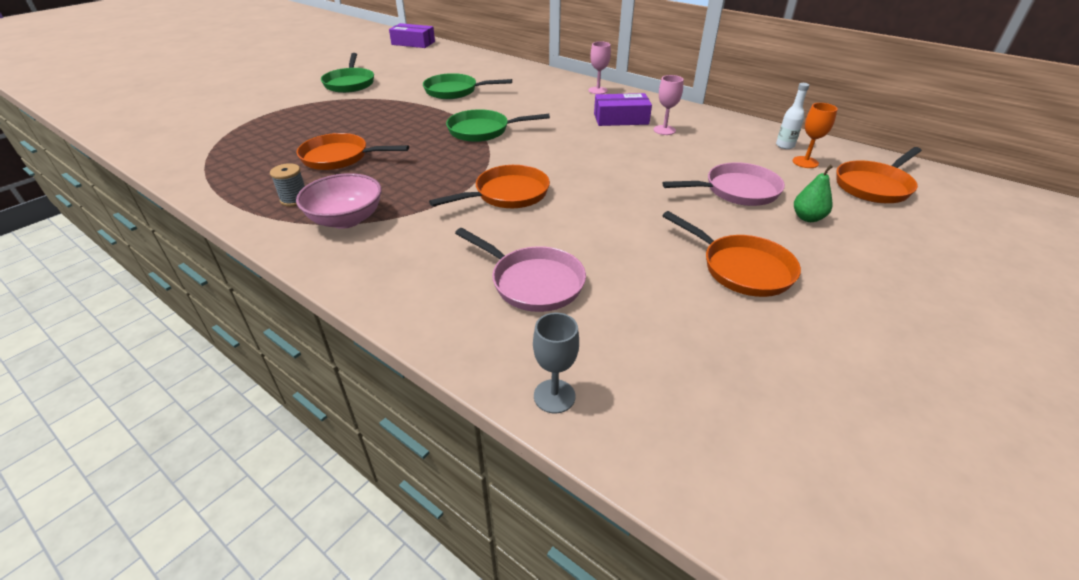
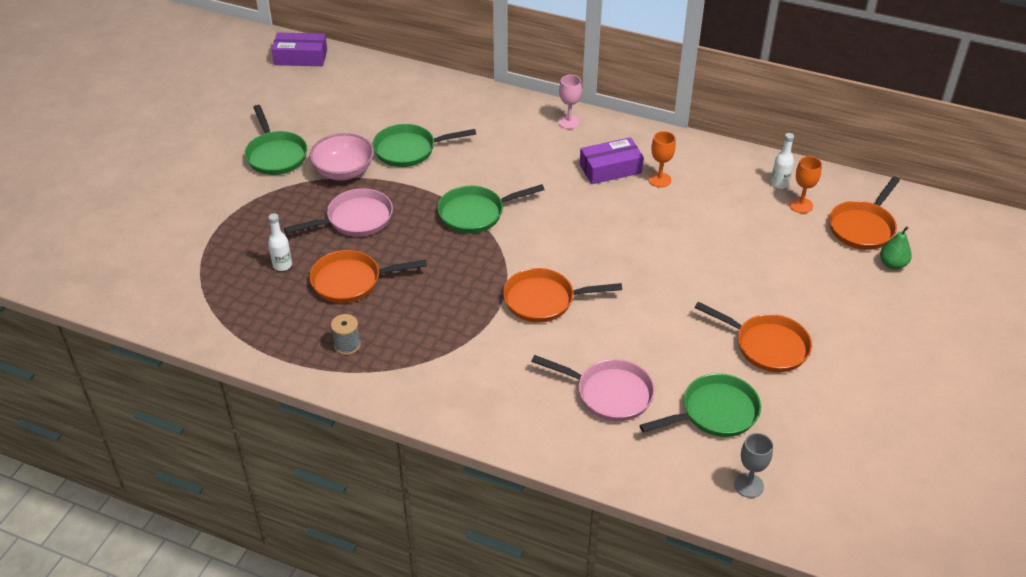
camera: 15 degrees left, 5 degrees up
pink bowl [296,173,382,229] -> pink bowl moved to [309,133,374,180]
orange pan [429,165,550,208] -> orange pan turned 135 degrees counterclockwise [503,268,622,323]
grey goblet [533,313,579,414] -> grey goblet moved to [734,433,773,498]
pink goblet [653,75,684,135] -> orange goblet [648,131,676,188]
pink pan [662,162,785,206] -> pink pan moved to [284,188,393,237]
green pear [794,165,833,222] -> green pear moved to [880,226,912,269]
none -> white bottle [268,213,292,271]
none -> green pan [639,373,761,437]

